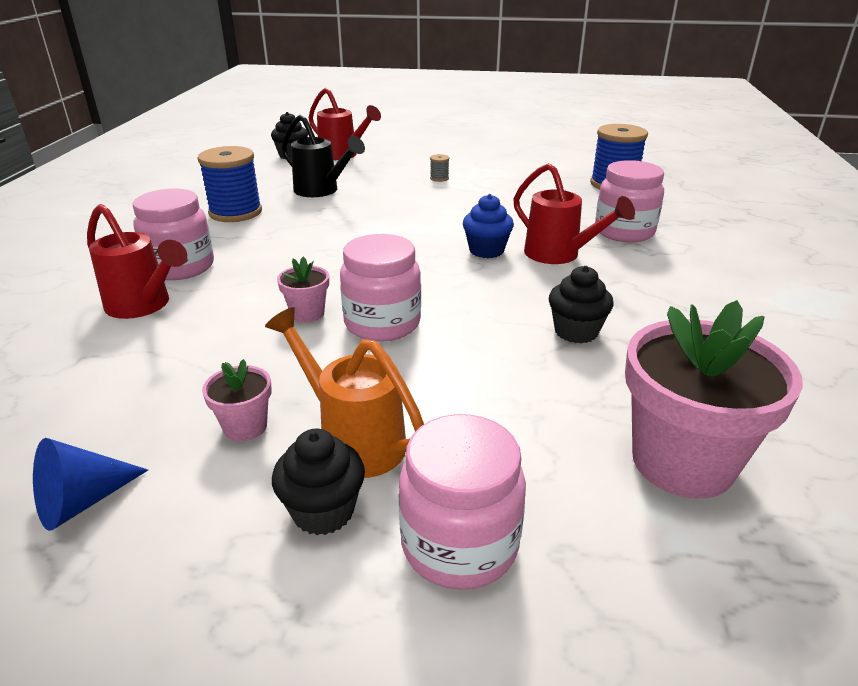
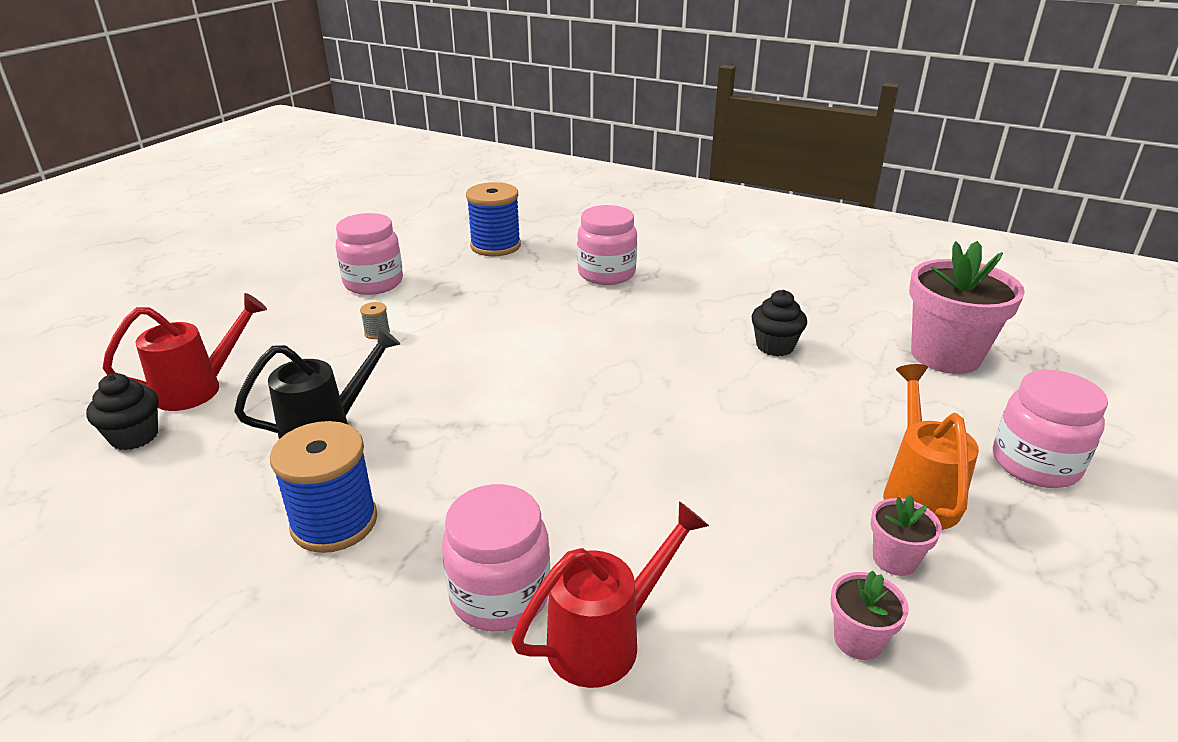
camera: 70 degrees left, 0 degrees up
blue cone [33,438,148,531] -> none
orange watering can [265,307,424,478] -> orange watering can turned 120 degrees clockwise [883,364,979,530]
black cupcake [272,429,365,535] -> none
pink flower pot [277,256,329,323] -> pink flower pot moved to [830,571,909,660]
pink jar [340,234,421,342] -> pink jar moved to [336,213,403,295]
blue cupcake [463,194,514,258] -> none
red watering can [513,163,635,264] -> none

